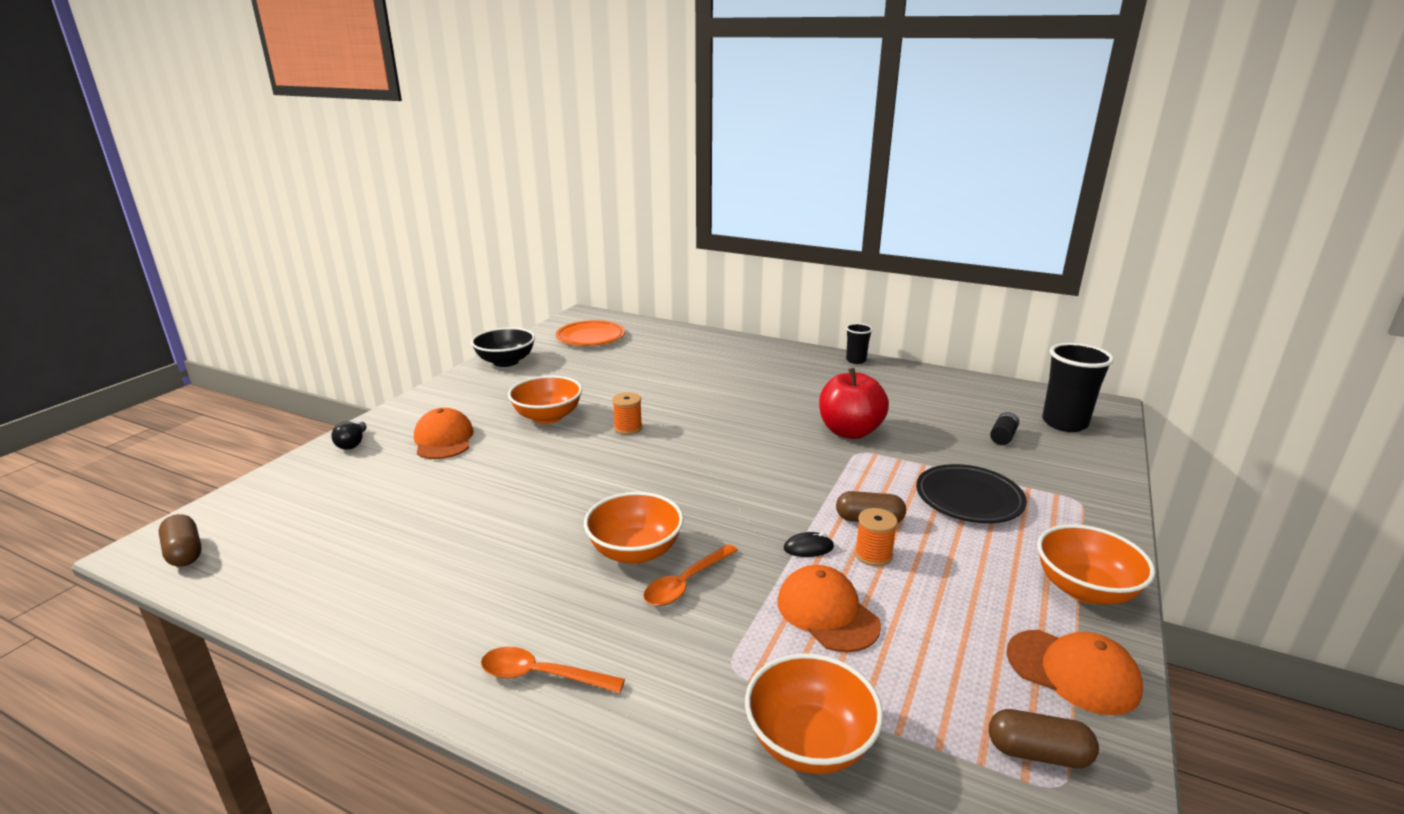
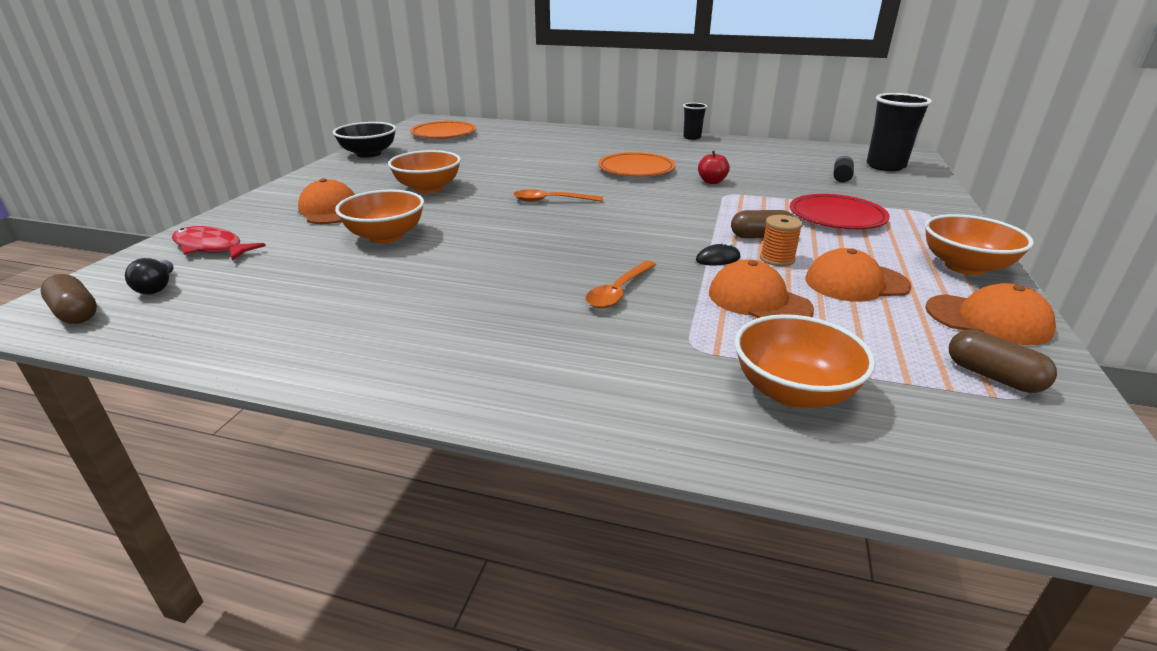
camera: 10 degrees left, 5 degrees up
black light bulb [331,421,366,450] -> black light bulb moved to [125,258,173,294]
orange spoon [481,646,625,693] -> orange spoon moved to [514,189,603,202]
orange bowl [584,492,684,564] -> orange bowl moved to [335,190,424,243]
orange spool [612,392,642,435] -> none
red apple [819,368,889,439] -> red apple [698,151,730,184], size x0.50
black plate [916,464,1027,523] -> red plate [790,194,890,229]
brown capsule [989,709,1099,768] -> brown capsule turned 45 degrees clockwise [949,329,1057,393]
none -> red fish [172,226,266,261]
none -> orange plate [598,152,676,177]
none -> orange cap [805,248,912,302]

